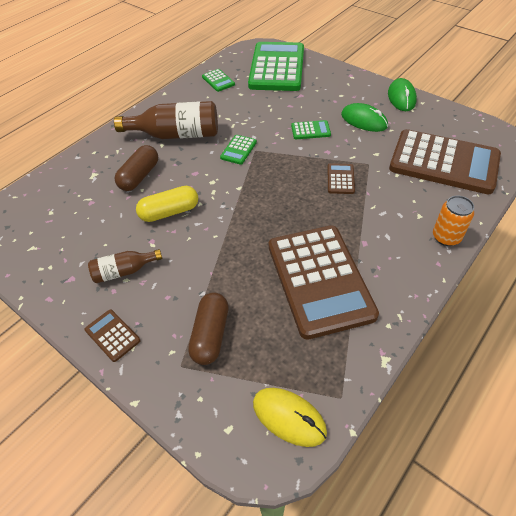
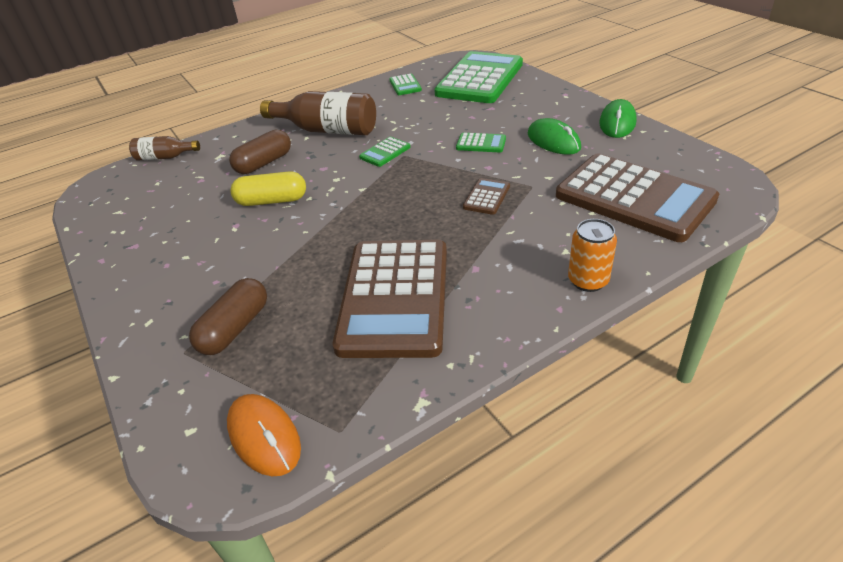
camera: 20 degrees right, 10 degrees down
brown calculator [85,309,140,362] -> none
brown bottle [88,249,162,283] -> brown bottle moved to [129,136,200,161]
yellow mouse [253,388,327,447] -> orange mouse [227,394,301,476]

